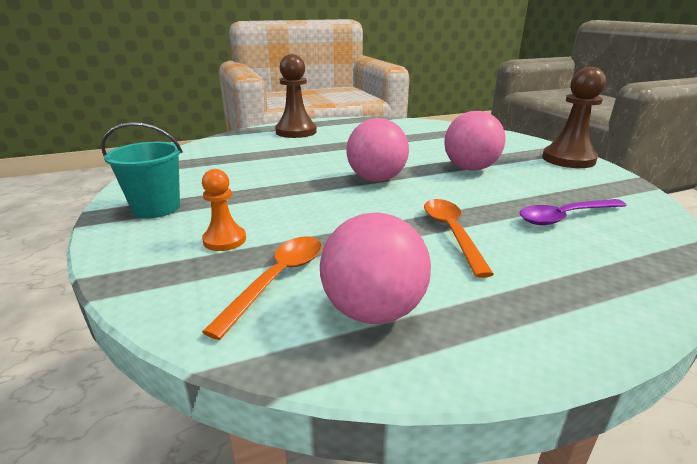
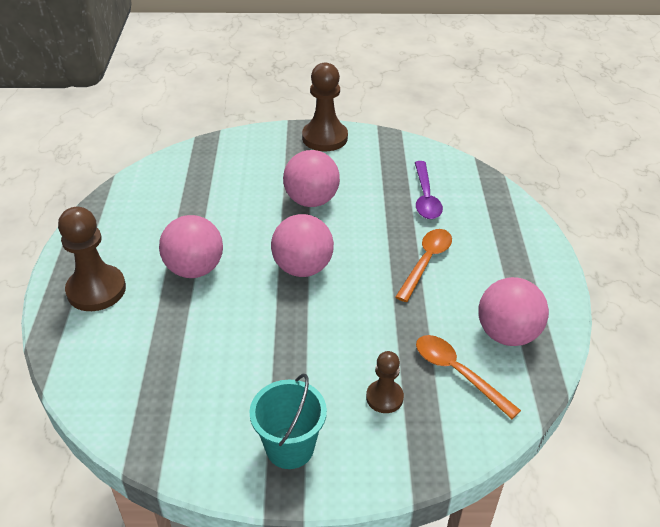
camera: 70 degrees left, 15 degrees up
orange pawn [202,169,246,251] -> brown pawn [366,351,404,413]
orange spoon [424,199,494,278] -> orange spoon turned 105 degrees clockwise [395,229,452,302]
none -> pink ball [159,215,223,278]

